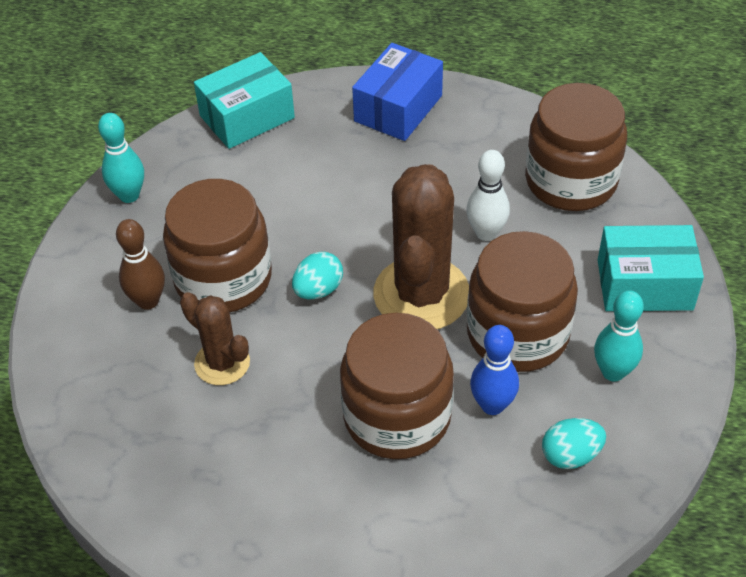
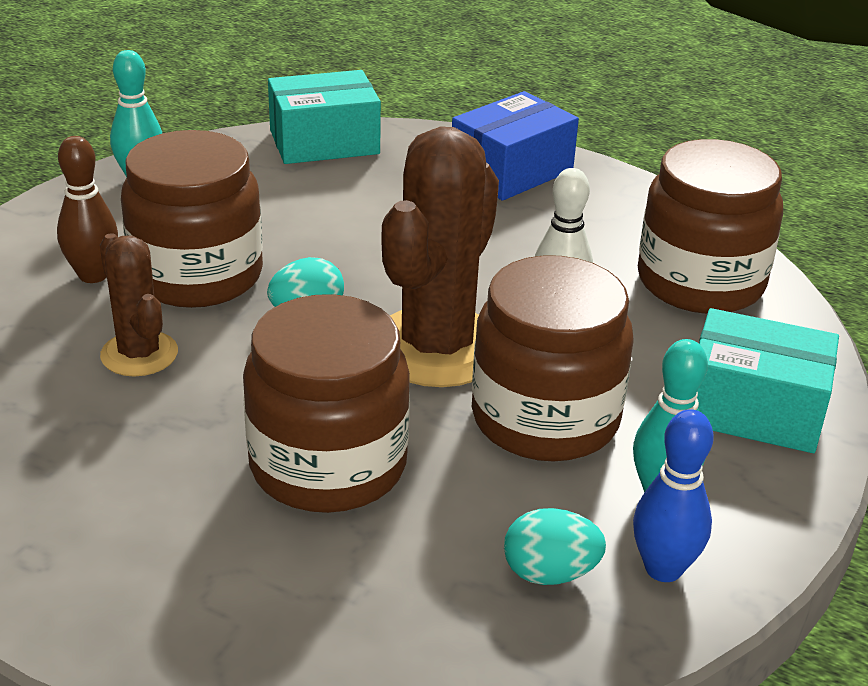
camera: 15 degrees right, 15 degrees down
blue bowling pin [470,325,519,415] -> blue bowling pin moved to [633,409,714,582]

